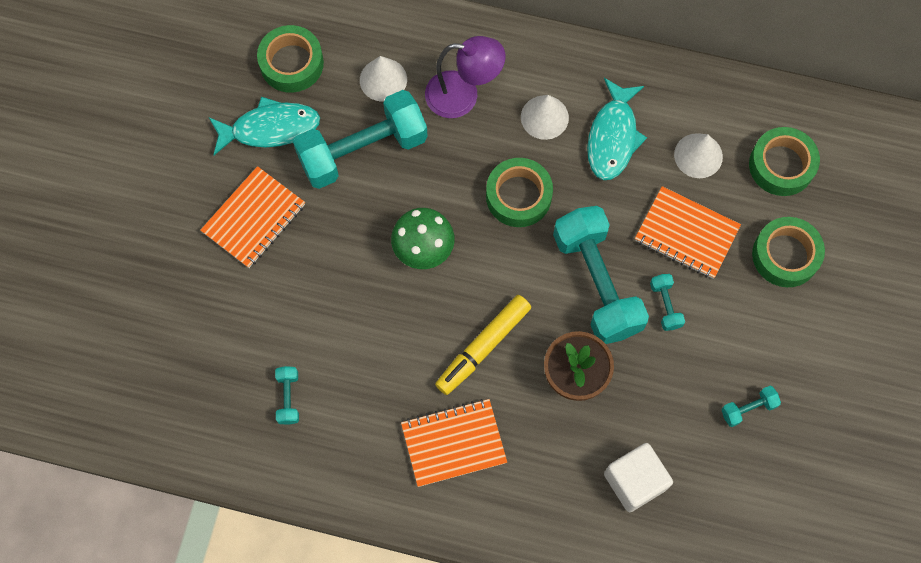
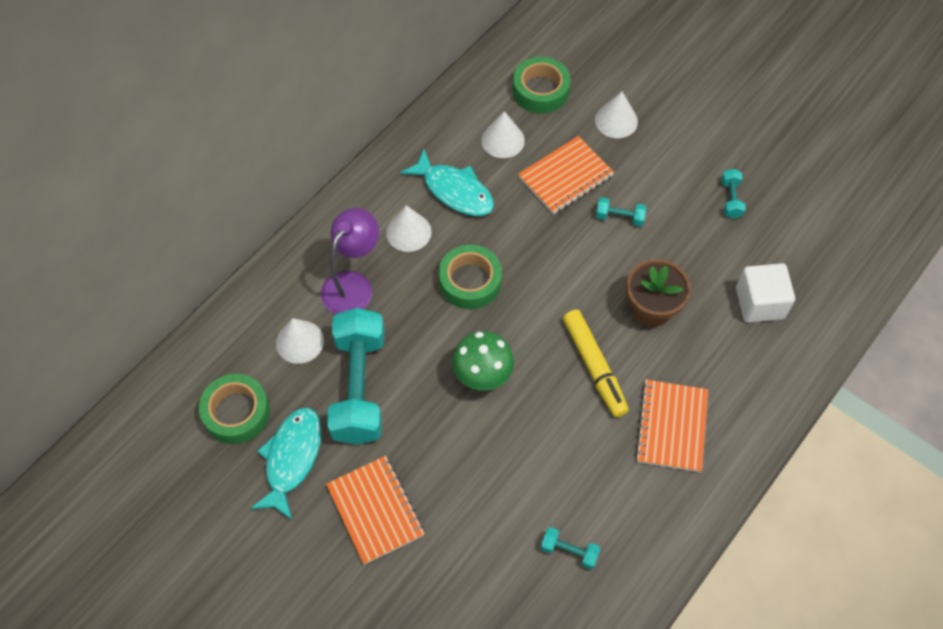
camera: 65 degrees left, 10 degrees down
turquoise dumbbell [553,206,649,344] -> none
green tape [752,217,825,287] -> white cone [595,92,638,138]

